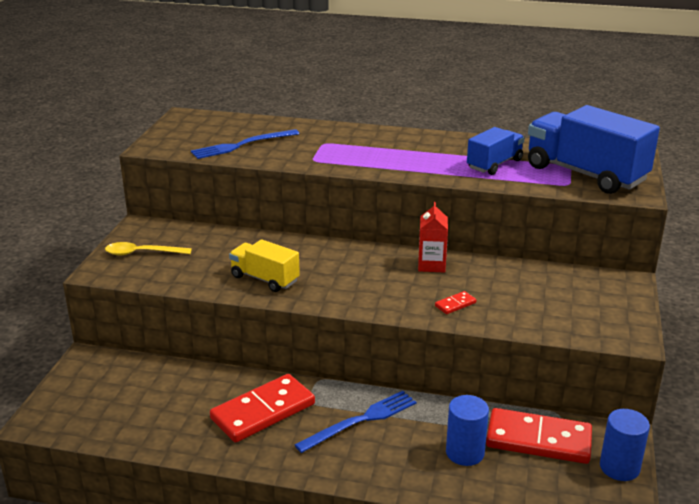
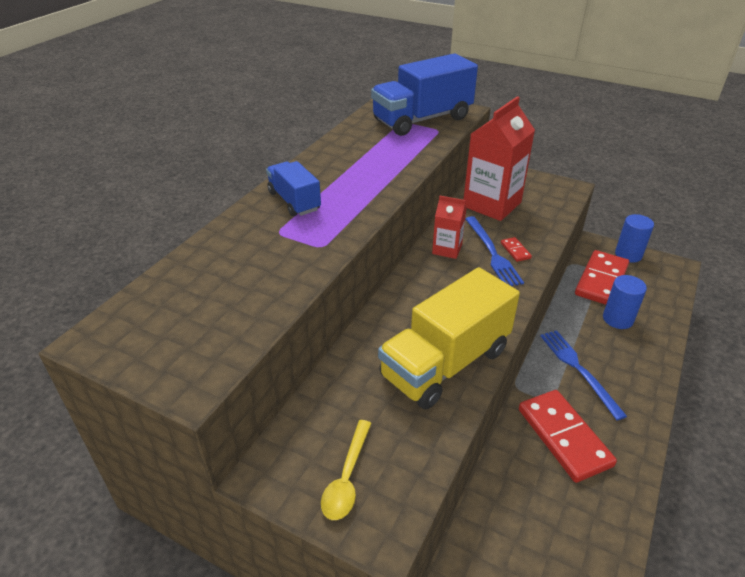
camera: 75 degrees left, 10 degrees up
blue fork [191,129,299,159] -> blue fork moved to [465,216,524,286]
yellow truck [229,239,300,292] -> yellow truck [378,267,520,409], size x1.79
blue truck [467,127,525,175] -> blue truck moved to [266,161,321,216]
none -> red carton [463,96,535,221]

